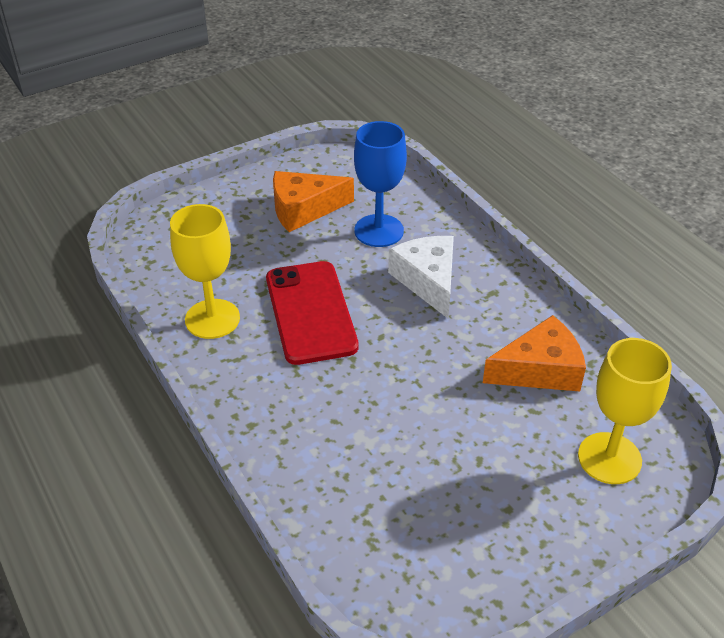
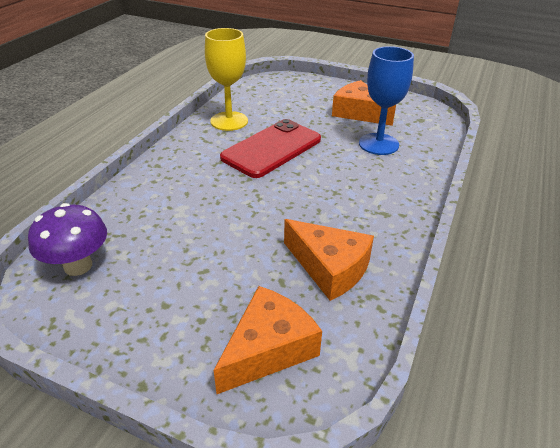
camera: 55 degrees right, 5 degrees down
white cheese [388,236,454,318] -> none
yellow goblet [578,338,672,484] -> orange cheese [214,286,322,394]
none -> purple mushroom [28,203,107,276]

